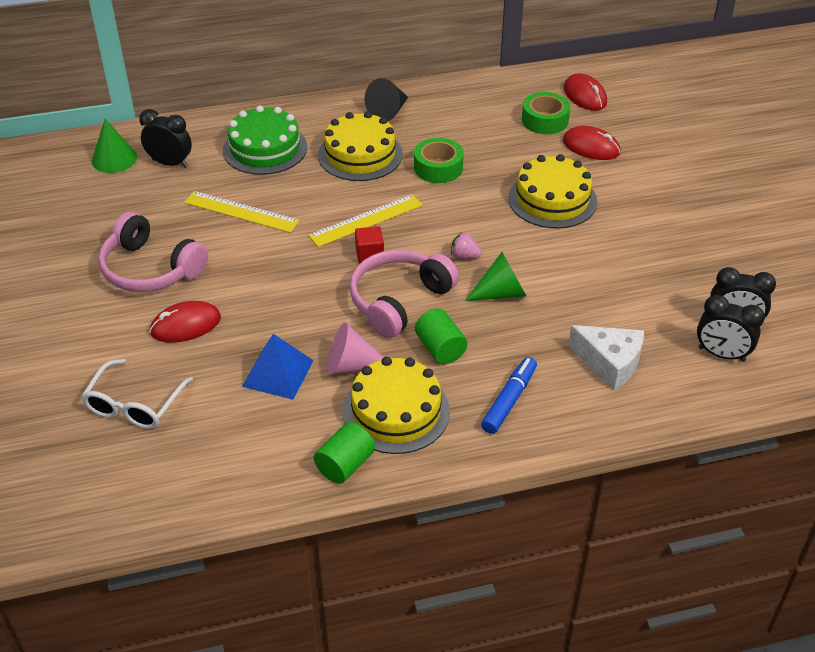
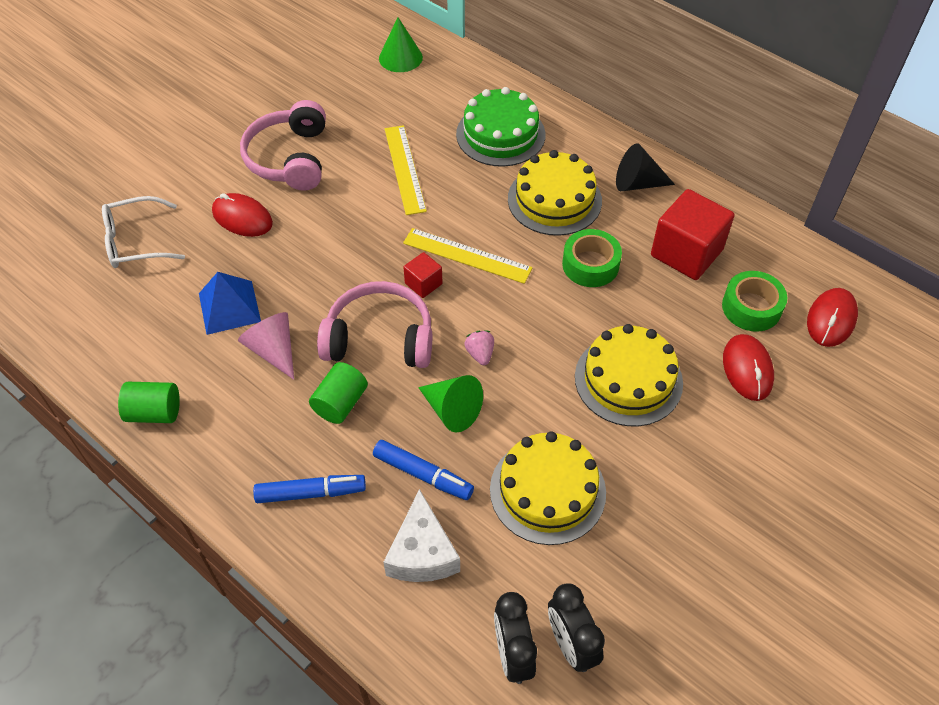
camera: 55 degrees right, 10 degrees up
black clock [139,109,192,168] -> none
yellow cake [343,357,450,454] -> yellow cake moved to [490,431,606,545]
none -> blue marker [373,440,474,500]
none -> red cube [651,189,735,280]

